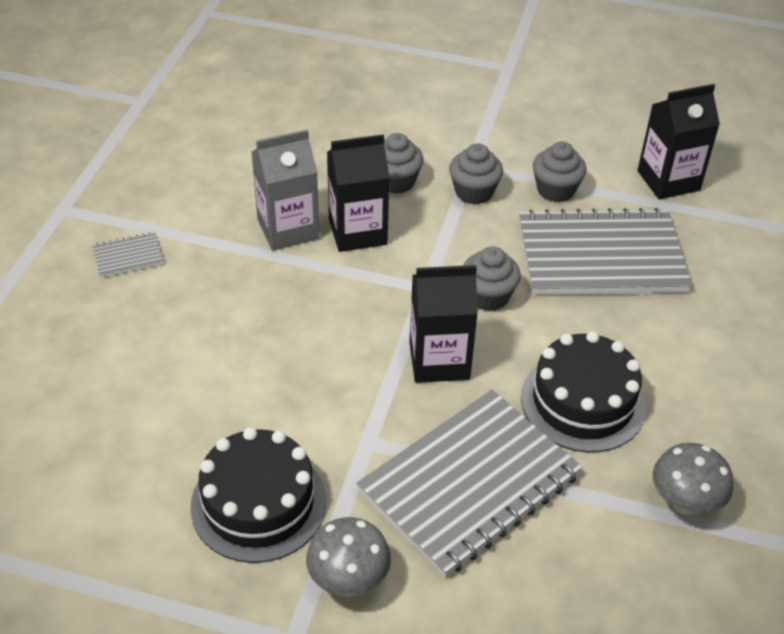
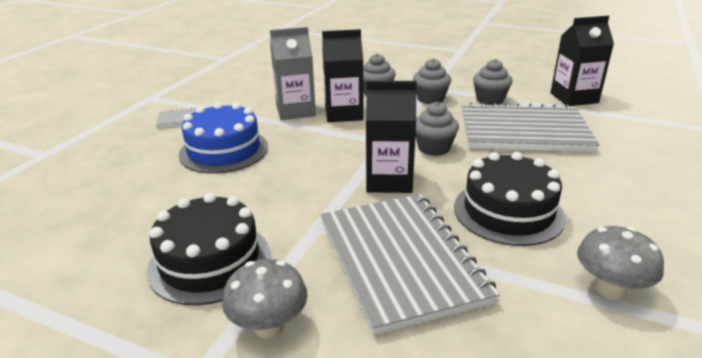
camera: 10 degrees right, 15 degrees down
grey notebook [356,390,582,577] -> grey notebook turned 75 degrees counterclockwise [321,194,500,335]
none -> blue cake [179,102,268,174]

